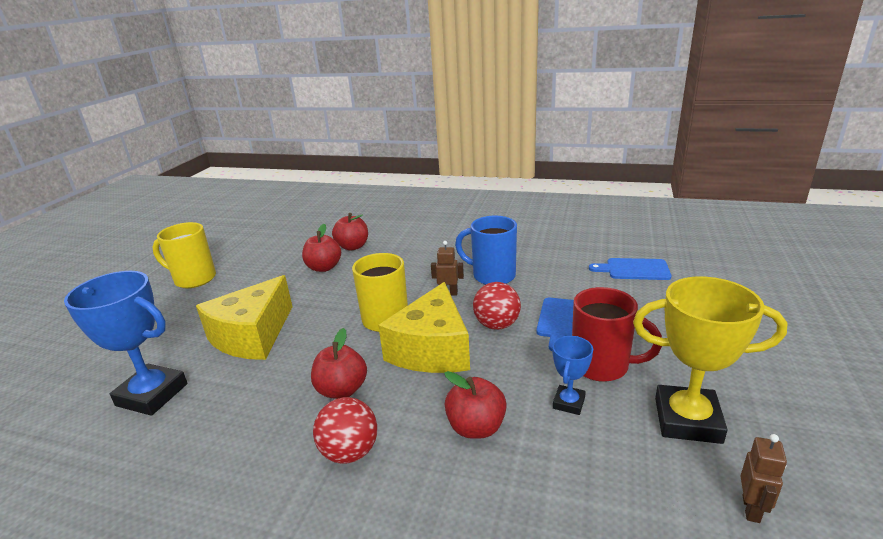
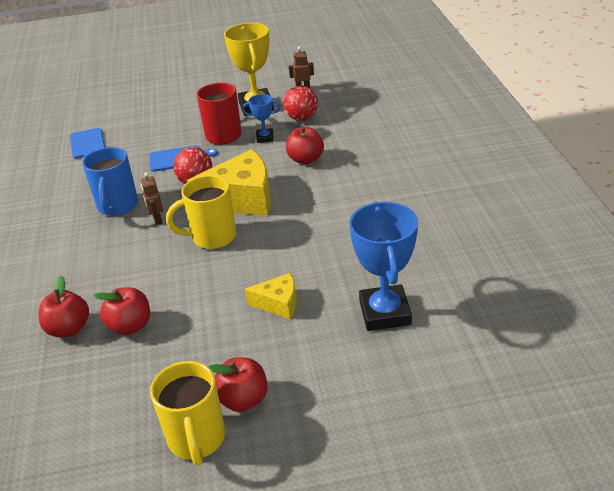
camera: 115 degrees left, 10 degrees up
yellow cheese [196,275,293,360] -> yellow cheese [245,273,297,319], size x0.53
red apple [311,328,367,399] -> red apple moved to [208,357,268,412]
red ball [313,397,377,464] -> red ball moved to [283,85,318,121]

